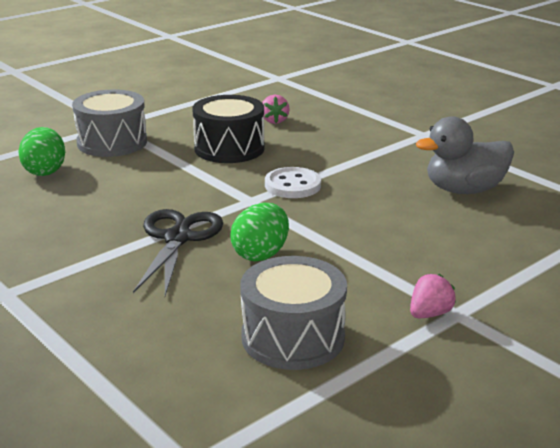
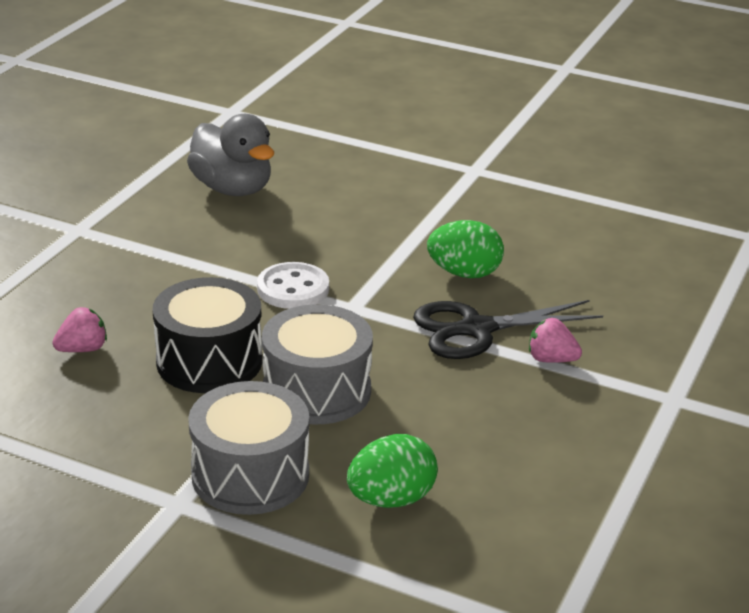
camera: 115 degrees left, 5 degrees up
grey drum [240,256,347,370] -> grey drum moved to [262,304,373,424]
pink strawberry [410,274,456,318] -> pink strawberry moved to [529,318,582,363]

